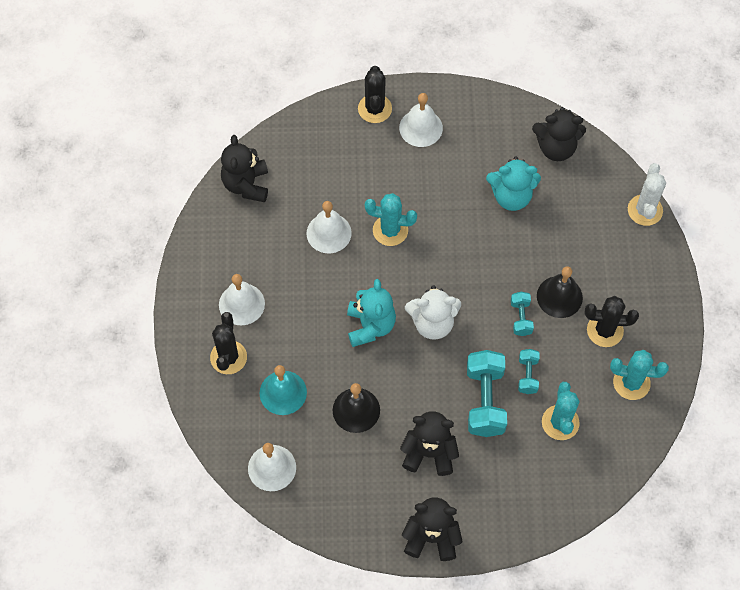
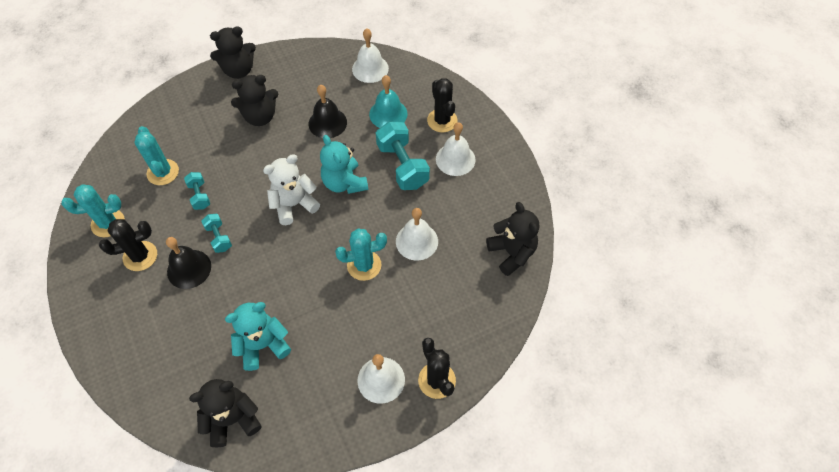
camera: 155 degrees right, 5 degrees down
turquoise dumbbell [467,350,507,437] -> turquoise dumbbell moved to [376,121,430,190]
white cactus [628,163,666,226] -> none

